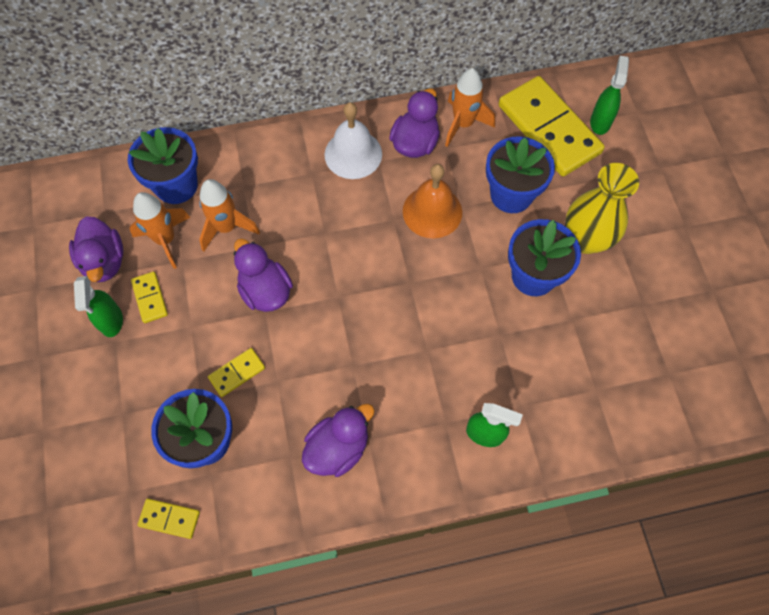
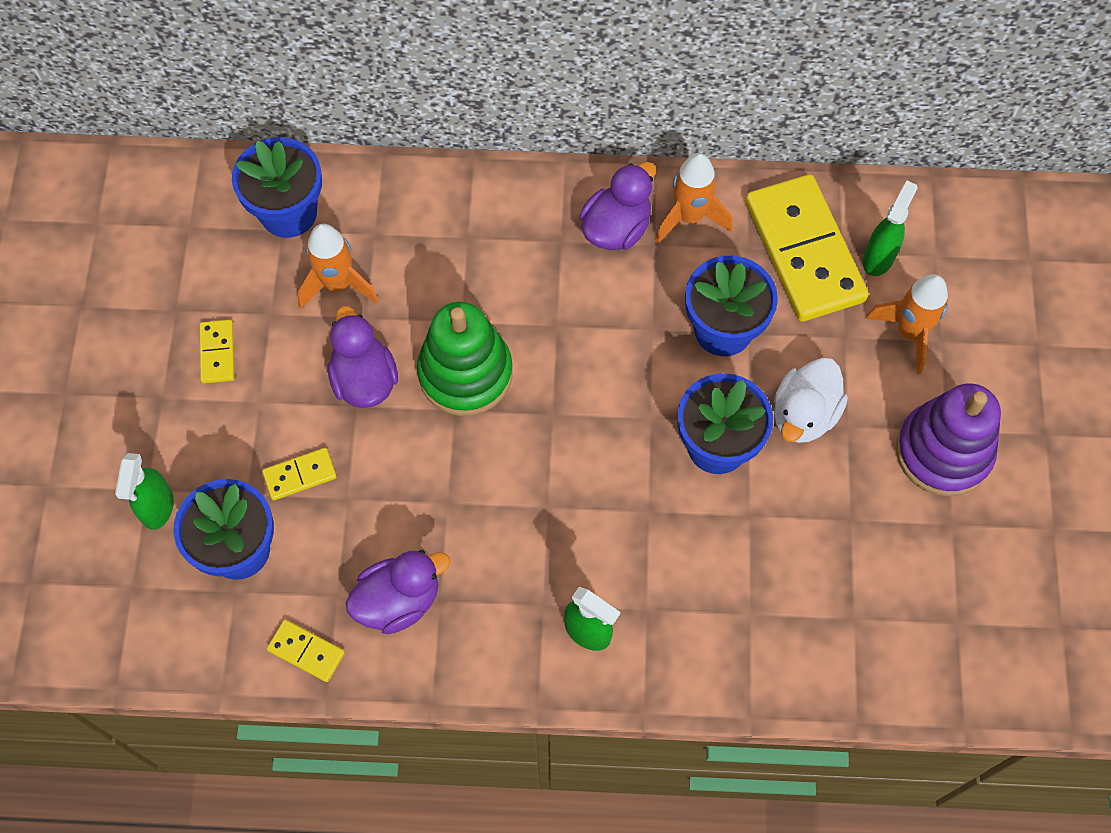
camera: 15 degrees right, 0 degrees up
purple duck [69,216,123,282] -> none
green spray bottle [74,276,123,337] -> green spray bottle moved to [115,453,174,530]
orange rocket [129,192,191,269] -> orange rocket moved to [865,274,948,374]
yellow domino [138,499,200,539] -> yellow domino moved to [267,620,345,682]
white bell [325,102,382,179] -> none
orange bell [403,164,462,238] -> none
yellow vase [565,163,639,254] -> white duck [774,358,848,443]
none -> green stacking toy [417,302,513,416]
none -> purple stacking toy [896,383,1001,497]

